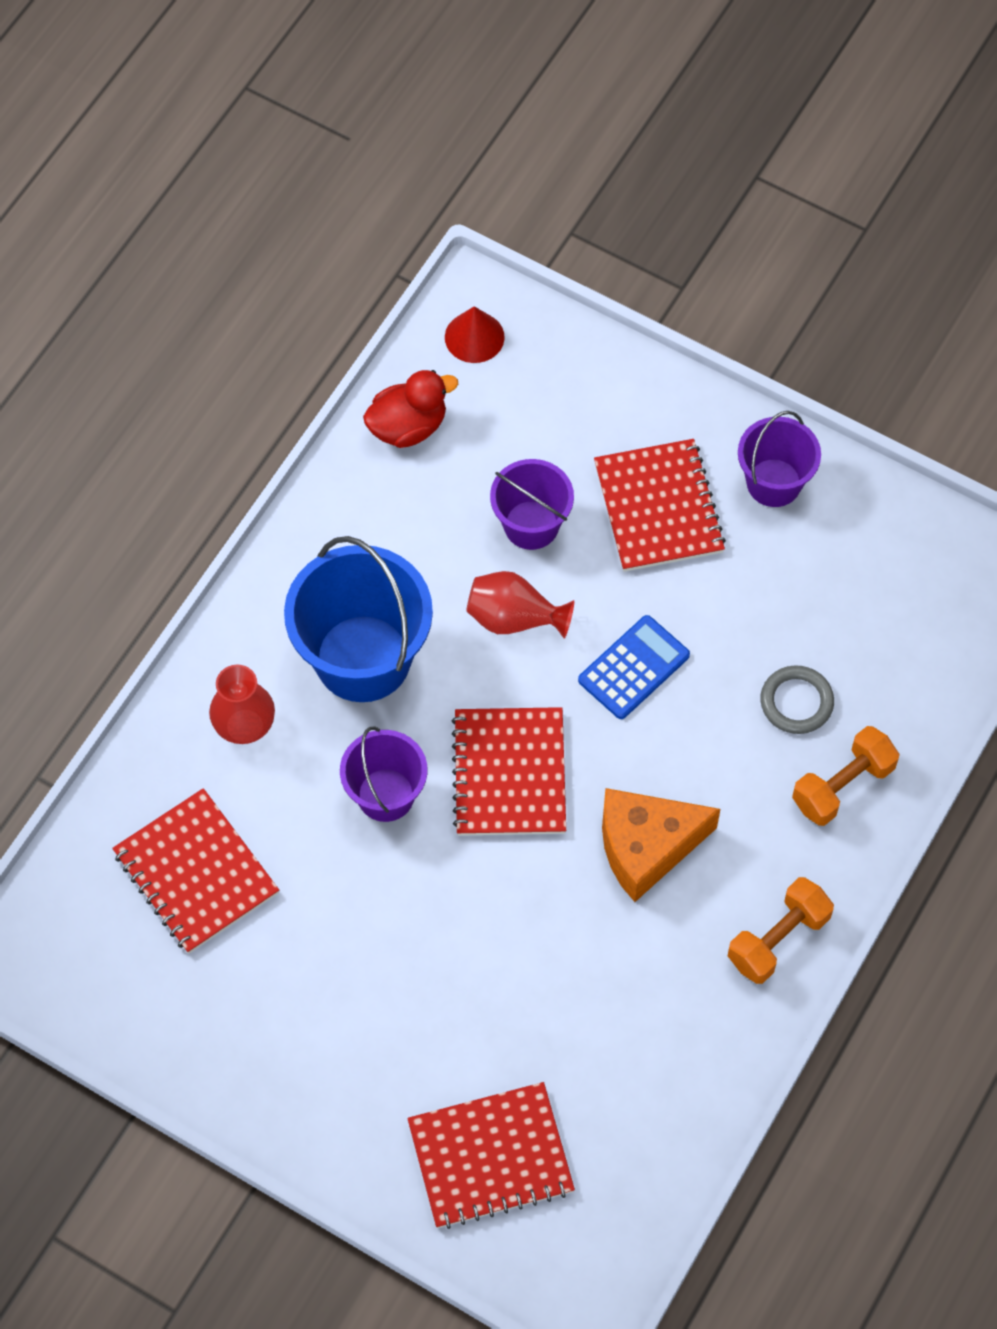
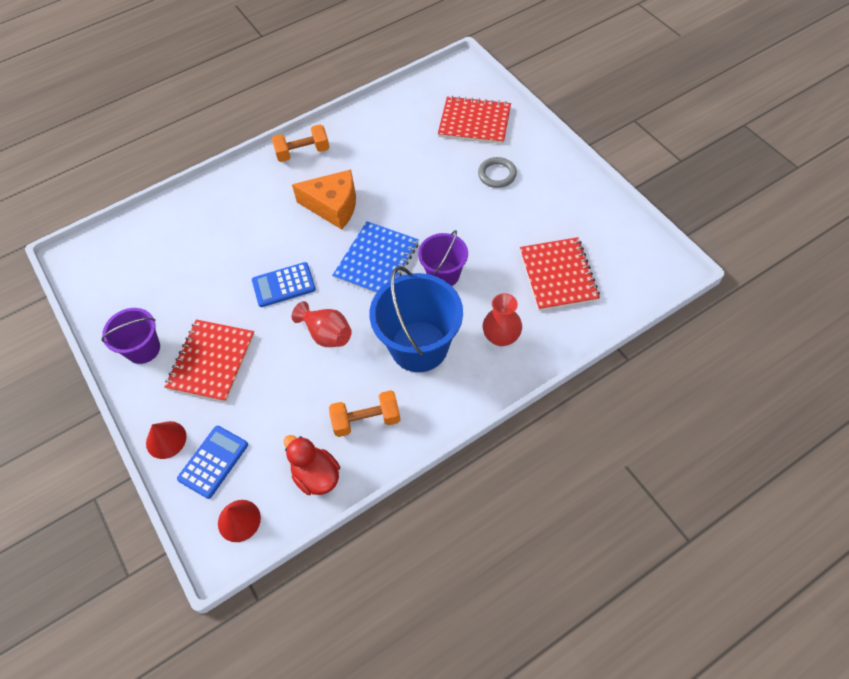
camera: 150 degrees left, 5 degrees down
red duck [363,370,458,448] -> red duck turned 45 degrees clockwise [284,435,340,495]
red notebook [452,707,566,836] -> blue notebook [332,221,419,294]
purple bucket [490,459,574,550] -> none
grey ring [760,665,834,734] -> grey ring moved to [478,157,517,188]
orange dumbbell [792,726,900,826] -> orange dumbbell moved to [329,390,401,437]
none -> red cone [146,421,187,459]
none -> blue calculator [177,426,248,499]

